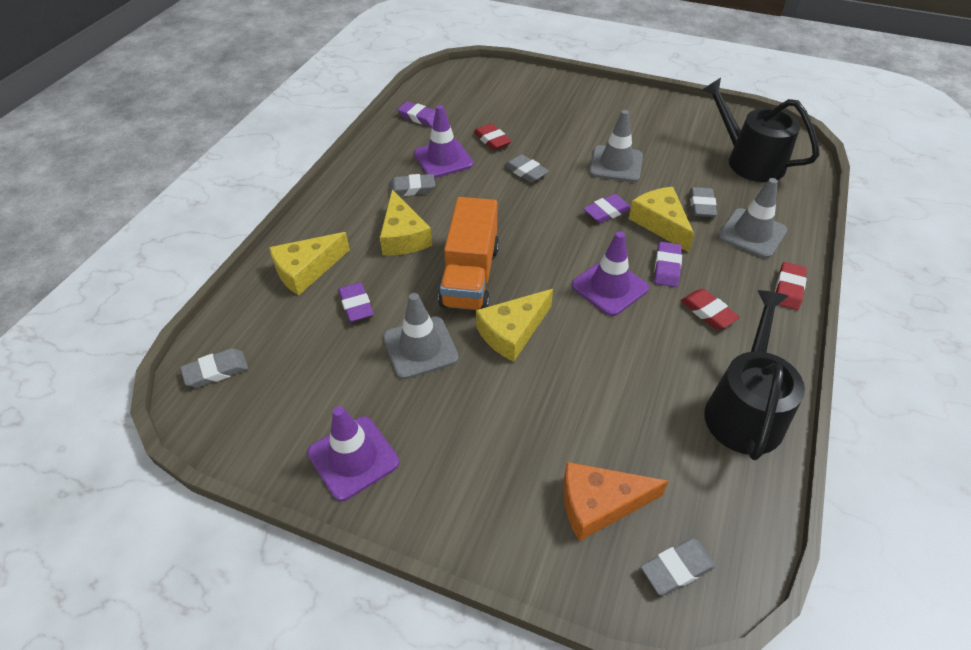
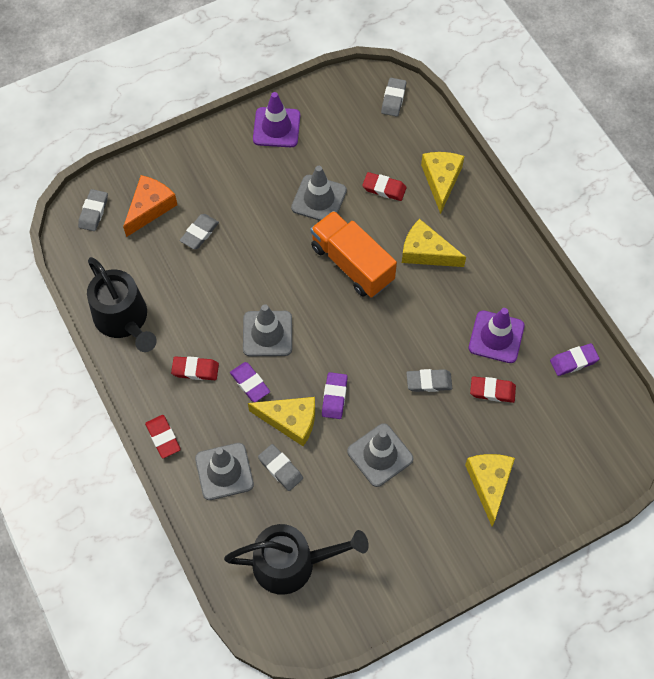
camera: 130 degrees right, 15 degrees up
purple eraser [338,282,374,322] -> red eraser [362,172,406,201]
grey eraser [389,174,435,196] -> grey eraser moved to [180,214,219,249]
yellow cheese [476,289,553,362] -> yellow cheese moved to [465,454,515,526]
purple traffic cone [571,232,649,316] -> grey traffic cone [243,304,292,356]

